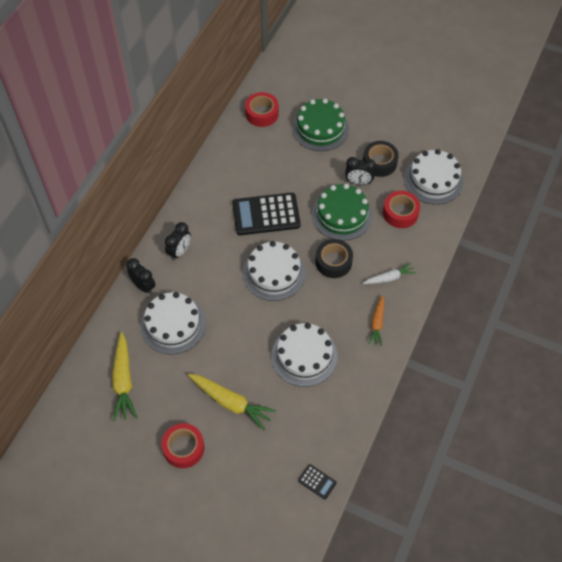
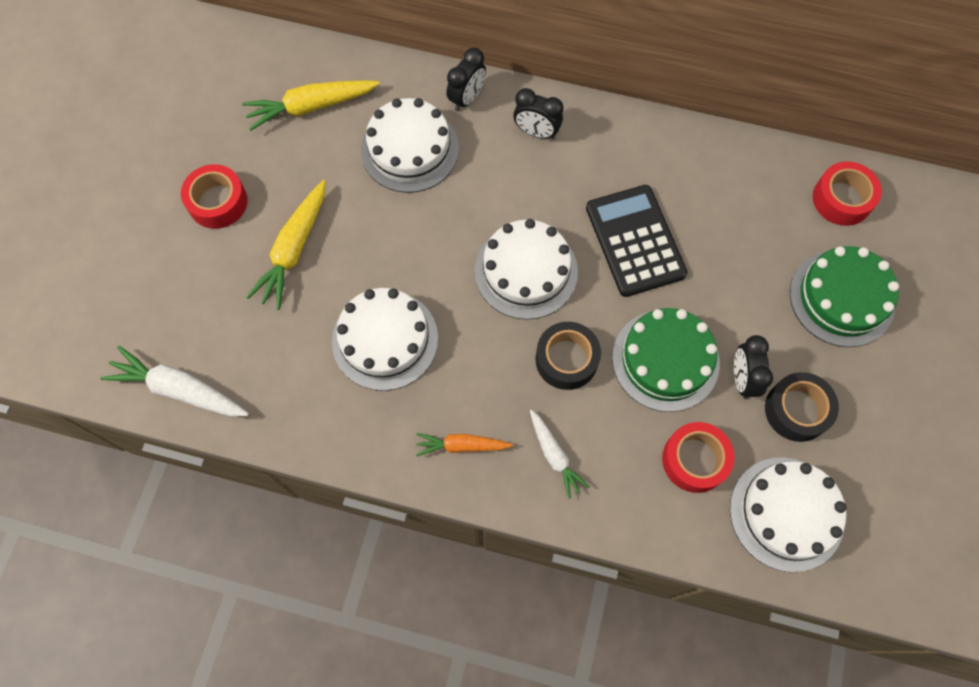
camera: 80 degrees right, 10 degrees up
black calculator [298,464,337,500] -> white carrot [100,346,249,416]

